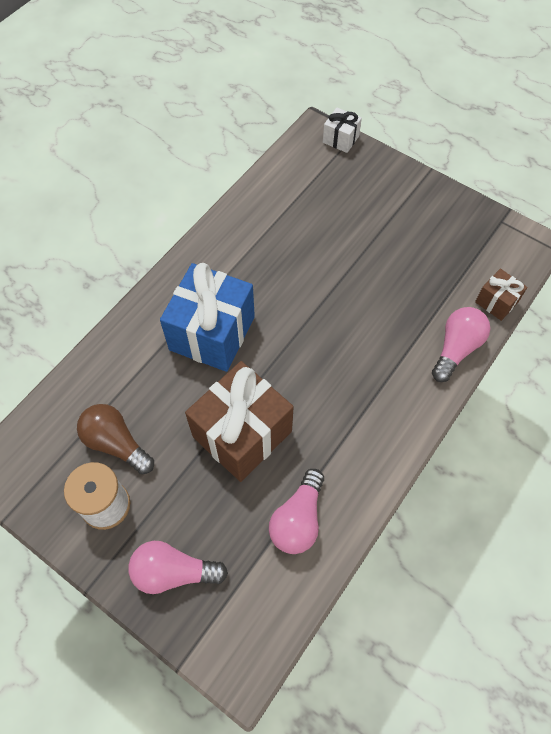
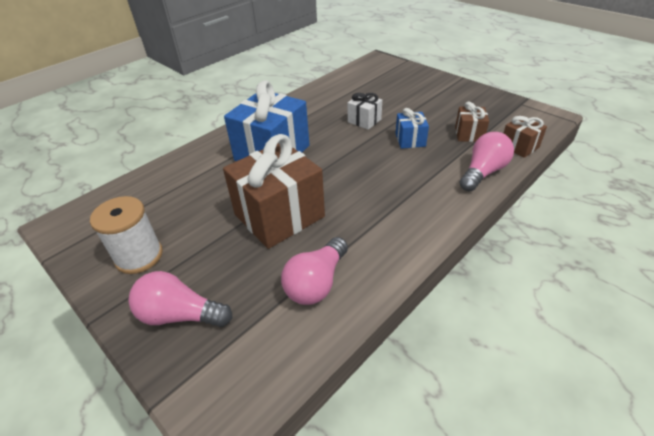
camera: 10 degrees right, 20 degrees down
brown light bulb [77,404,154,474] -> none
white gift [323,107,362,153] -> white gift moved to [348,93,382,130]
none -> blue gift [395,108,429,149]
none -> brown gift [455,102,489,142]

